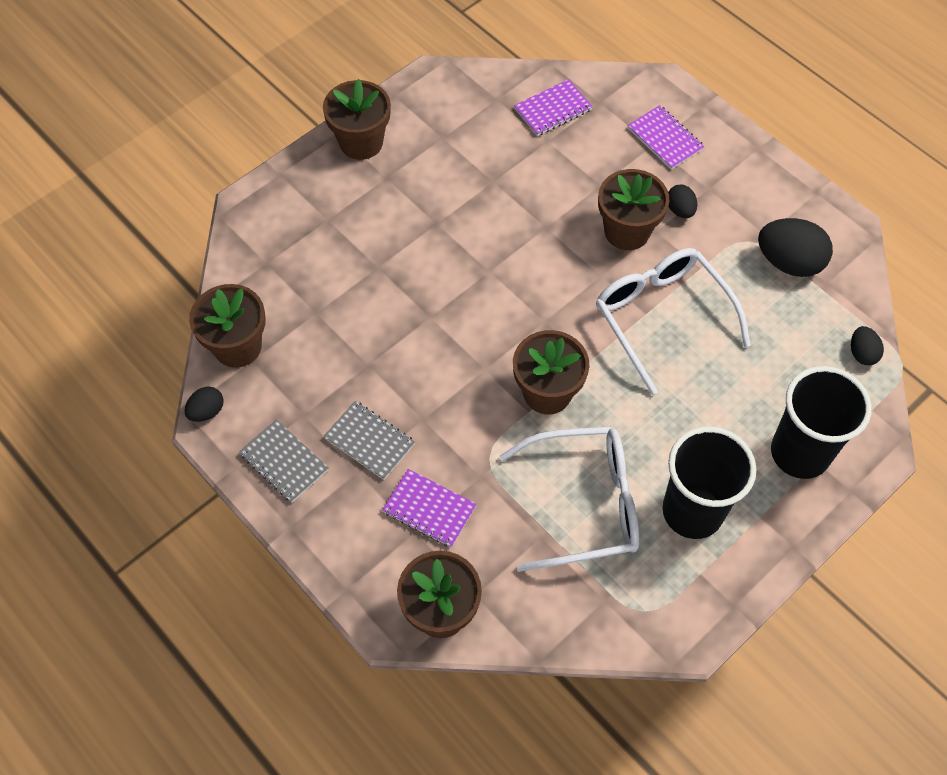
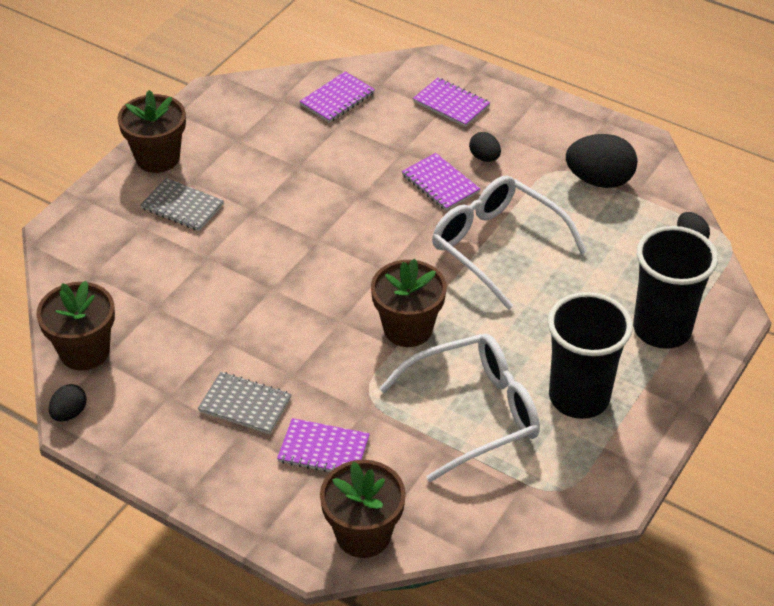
camera: 15 degrees left, 15 degrees down
grey notebook [239,419,329,503] -> grey notebook moved to [140,178,224,231]
brown flower pot [598,169,669,250] -> purple notebook [402,153,480,211]

